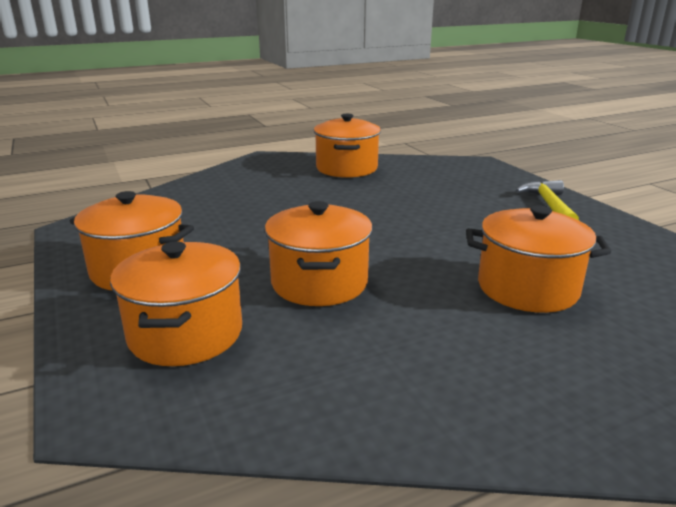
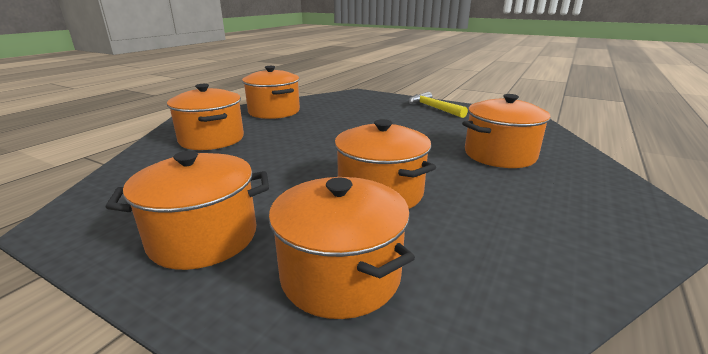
camera: 35 degrees left, 0 degrees up
none -> orange pot [167,84,244,150]

